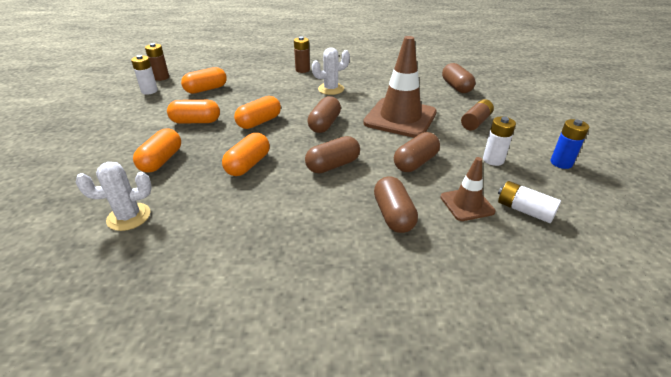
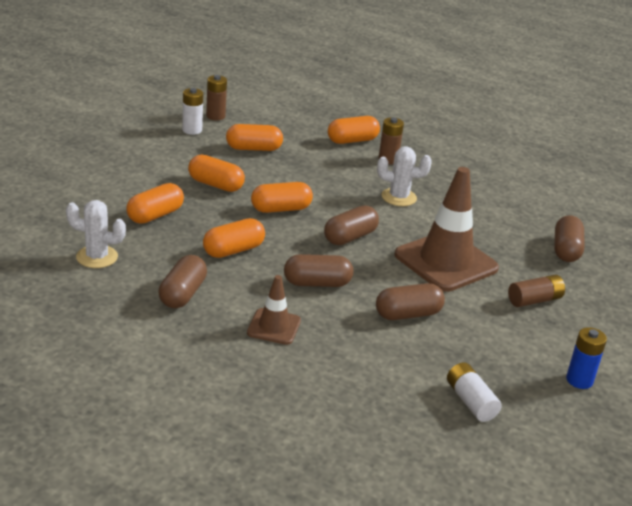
camera: 25 degrees right, 5 degrees down
brown capsule [374,176,418,233] -> brown capsule moved to [158,255,207,308]
brown traffic cone [440,157,496,221] -> brown traffic cone moved to [247,275,301,345]
white battery [483,117,516,166] -> none
none -> orange capsule [328,116,380,144]

